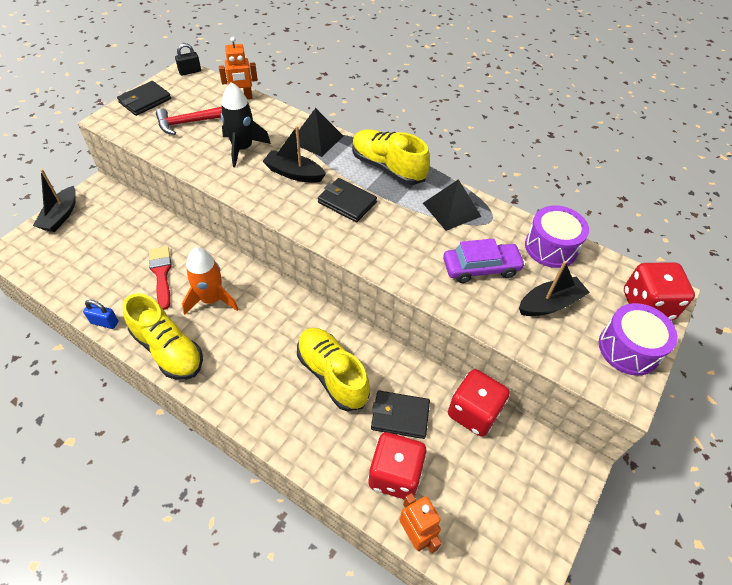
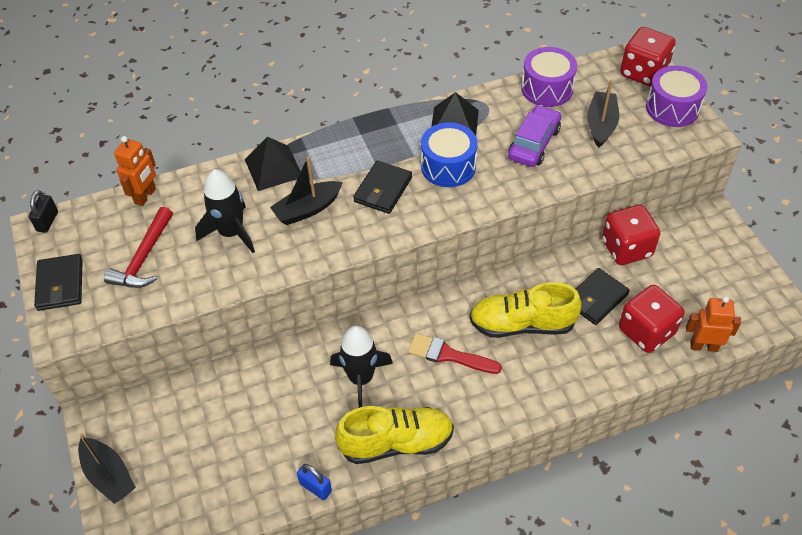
camera: 50 degrees left, 0 degrees up
blue padlock [83,300,119,329] -> blue padlock turned 75 degrees clockwise [297,464,332,500]
red brush [149,246,172,310] -> red brush moved to [408,333,502,374]
orange rocket [182,247,239,315] -> black rocket [330,326,393,408]
black wallet [318,178,377,222] -> black wallet turned 45 degrees counterclockwise [353,160,412,214]
yellow shoe [352,129,430,185] -> none
none -> blue drum [421,122,478,187]

